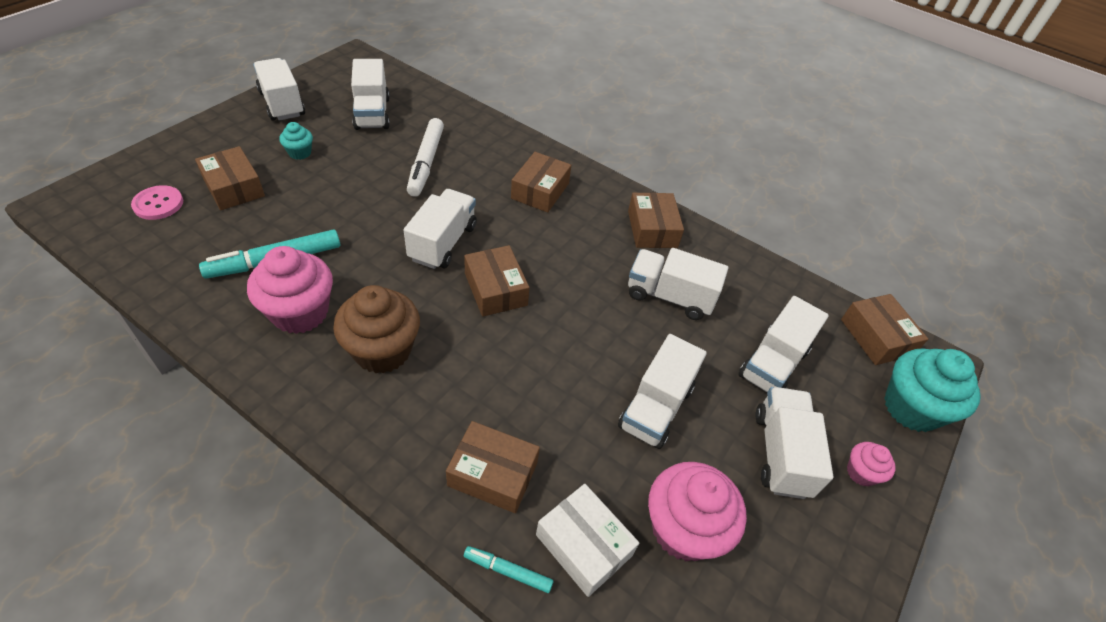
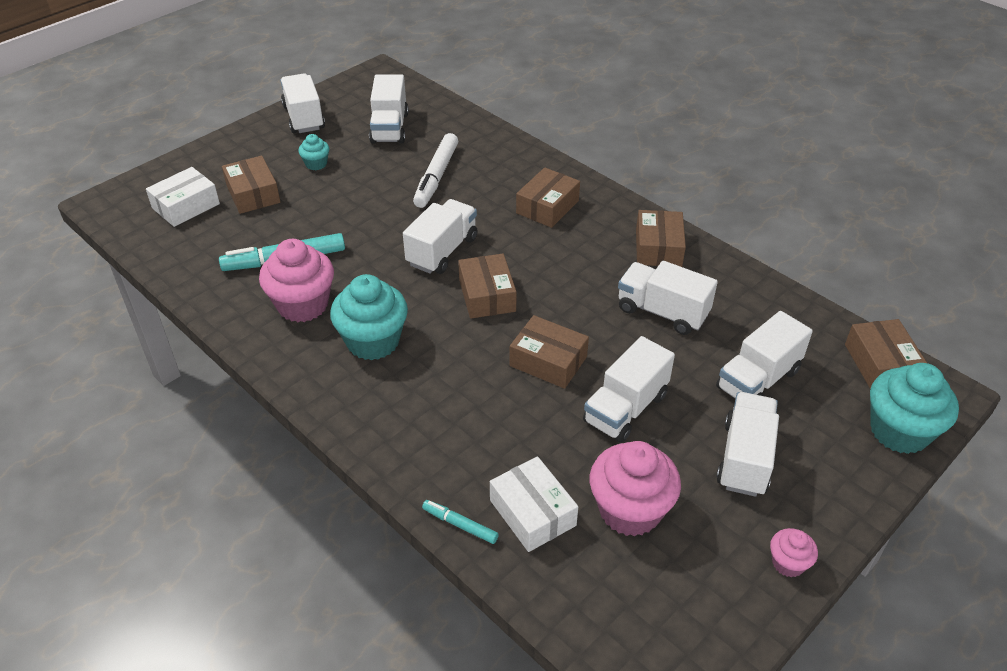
camera: 15 degrees right, 5 degrees down
pink button [131,185,183,220] -> white box [146,167,220,227]
brown cupcake [333,285,420,374] -> turquoise cupcake [330,274,408,360]
brown box [446,421,540,513] -> brown box moved to [509,315,589,389]
pink cupcake [847,442,896,487] -> pink cupcake moved to [770,528,818,577]

